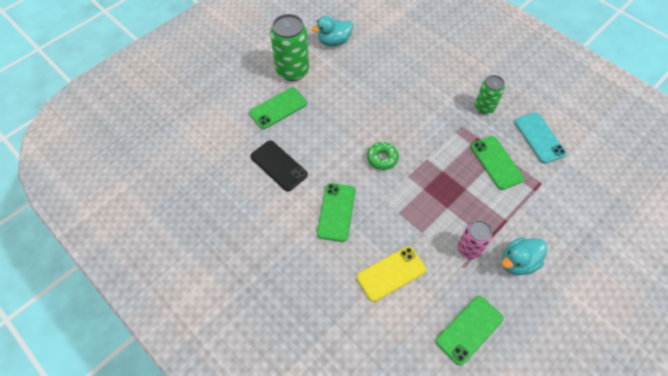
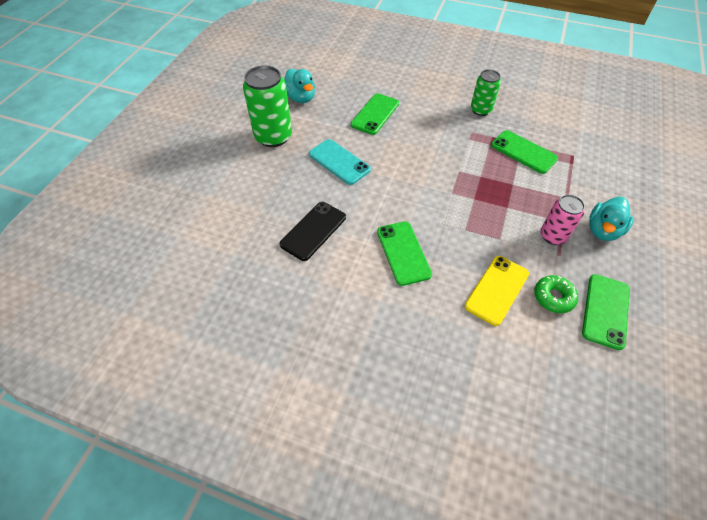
camera: 25 degrees left, 5 degrees down
green phone [249,87,307,129] -> green phone moved to [351,93,399,135]
black phone [250,140,308,191] -> black phone turned 75 degrees counterclockwise [280,202,346,261]
turquoise duck [311,16,353,46] -> turquoise duck turned 75 degrees counterclockwise [284,69,315,103]
green donut [367,142,399,170] -> green donut moved to [534,275,578,313]
turquoise phone [514,112,567,164] -> turquoise phone moved to [309,139,371,185]

